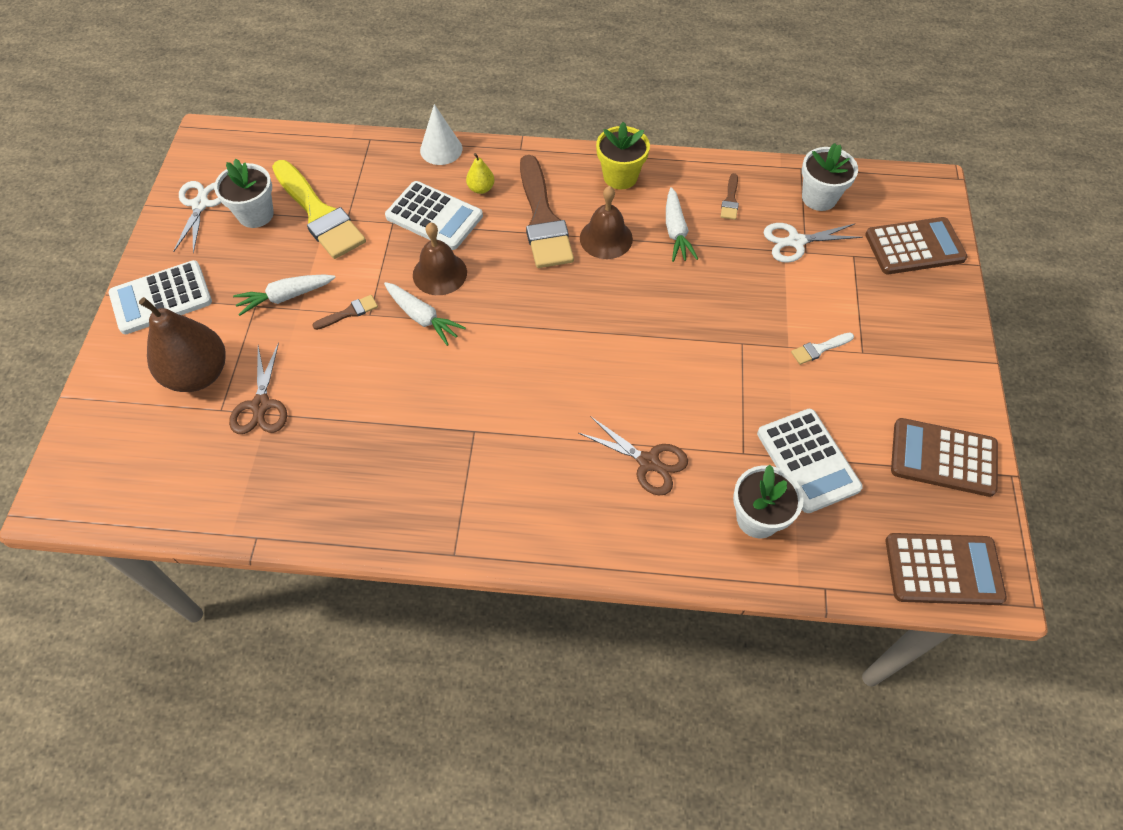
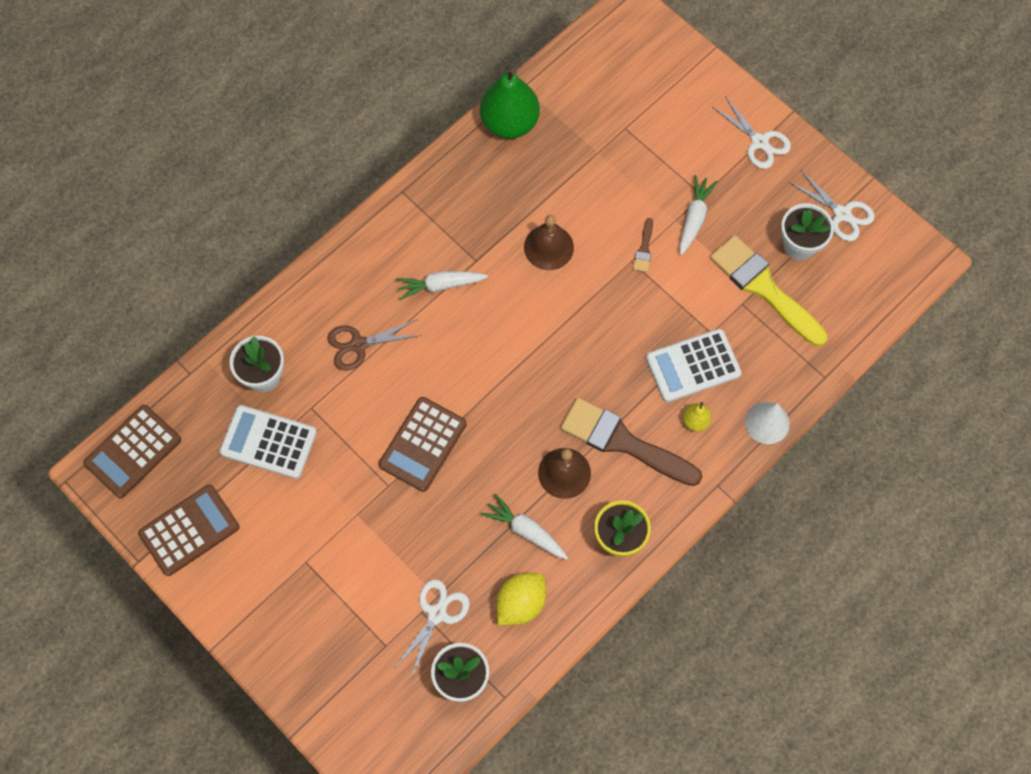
camera: 130 degrees right, 10 degrees up
white calculator [109,260,212,334] -> white scissors [713,96,791,169]
brown pear [139,297,226,392] -> none
brown scissors [229,342,287,434] -> none
yellow brush [272,160,366,259] -> yellow brush turned 45 degrees clockwise [710,235,827,346]
white carrot [384,282,466,346] -> white carrot moved to [396,271,488,300]
brown bell [413,222,467,295] -> brown bell moved to [524,215,574,270]
brown brush [721,173,739,220] -> yellow lemon [496,573,546,625]
white brush [791,333,854,365] -> none
brown calculator [865,217,968,274] -> brown calculator moved to [379,397,466,492]
none -> green pear [480,69,540,139]

